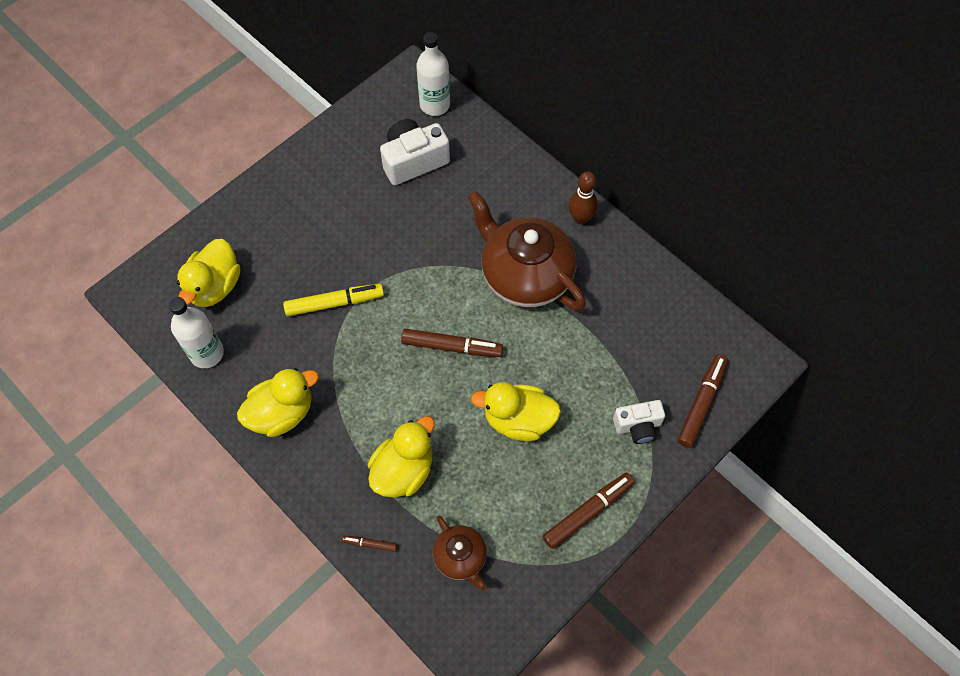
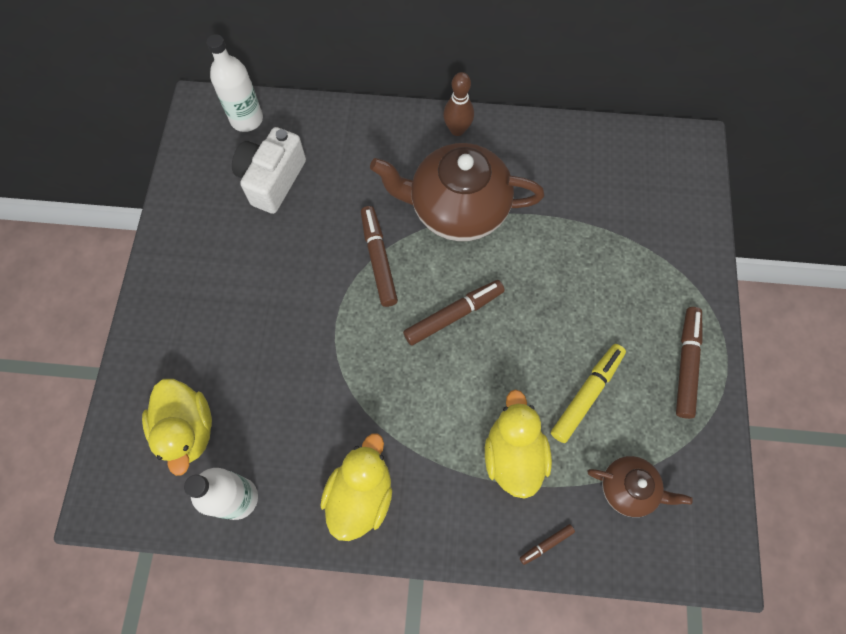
camera: 40 degrees left, 5 degrees up
yellow marker [283,284,384,316] -> yellow marker moved to [551,344,626,443]
yellow duck [471,382,561,441] -> none
white camera [613,400,665,444] -> none
brown marker [678,354,728,448] -> brown marker moved to [361,206,398,307]

